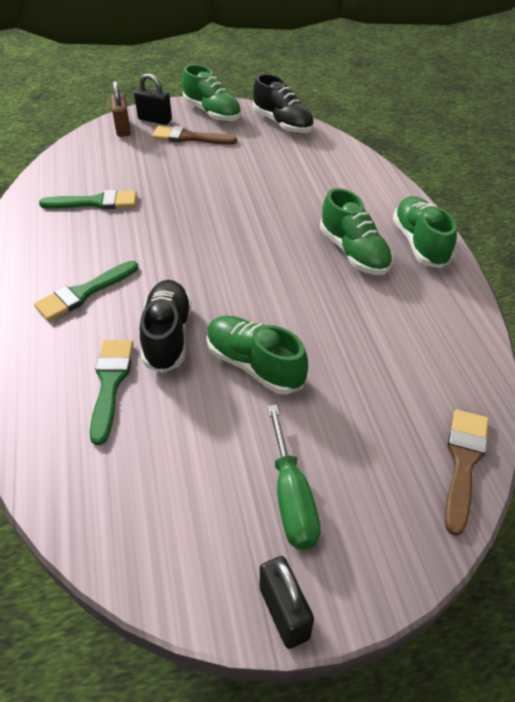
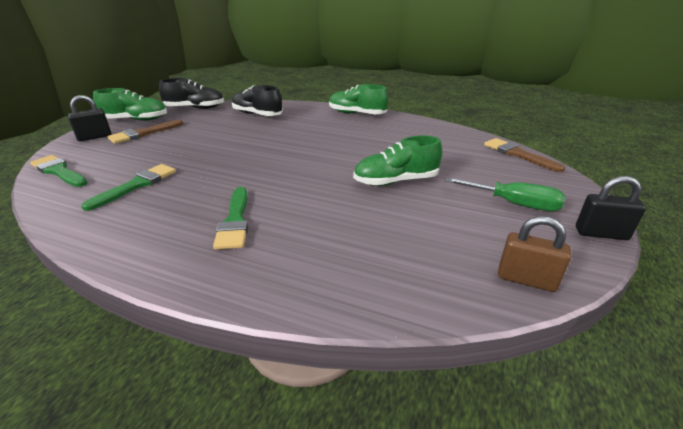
camera: 55 degrees left, 15 degrees down
green brush [90,340,134,445] -> green brush moved to [30,155,87,187]
brown padlock [111,81,131,137] -> brown padlock moved to [498,216,571,292]
black shoe [140,280,192,373] -> black shoe moved to [232,85,283,116]
green shoe [320,188,393,275] -> none

